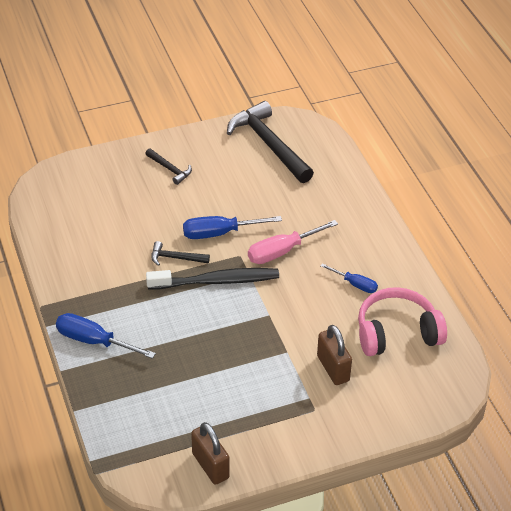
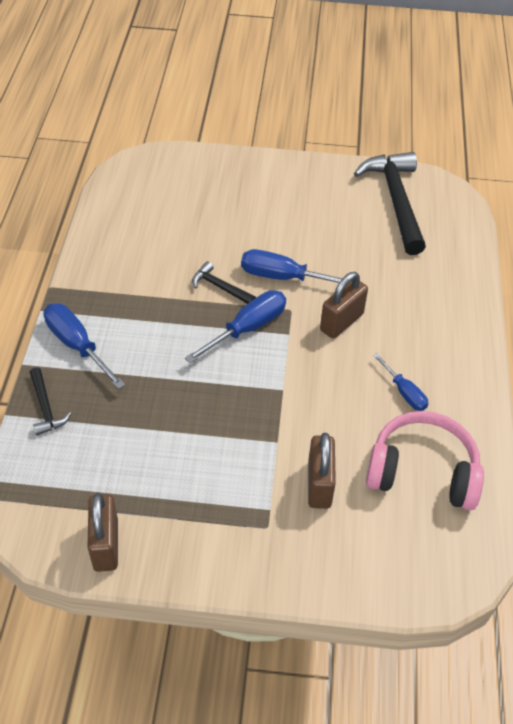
camera: 25 degrees right, 5 degrees up
black hammer [145,148,192,185] -> black hammer moved to [30,367,71,436]
black toothbrush [146,268,279,290] -> blue screwdriver [185,290,286,363]
pink screwdriver [248,220,338,264] -> brown padlock [320,272,368,339]

